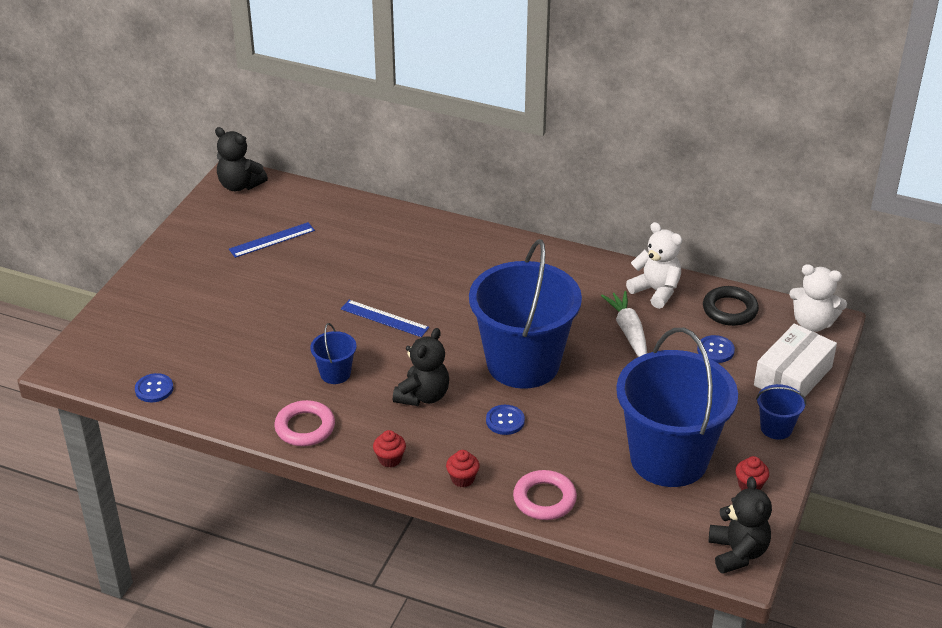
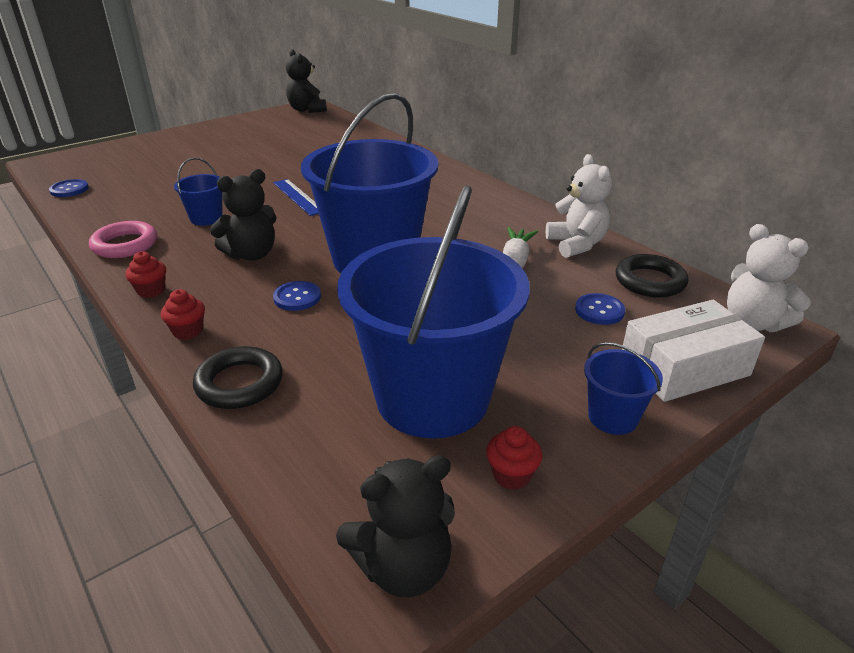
camera: 30 degrees right, 5 degrees down
blue ruler [229,222,315,258] -> none
pink ring [513,470,577,520] -> black ring [193,346,283,409]
black teddy bear [709,477,772,574] -> black teddy bear turned 45 degrees clockwise [336,455,455,598]

